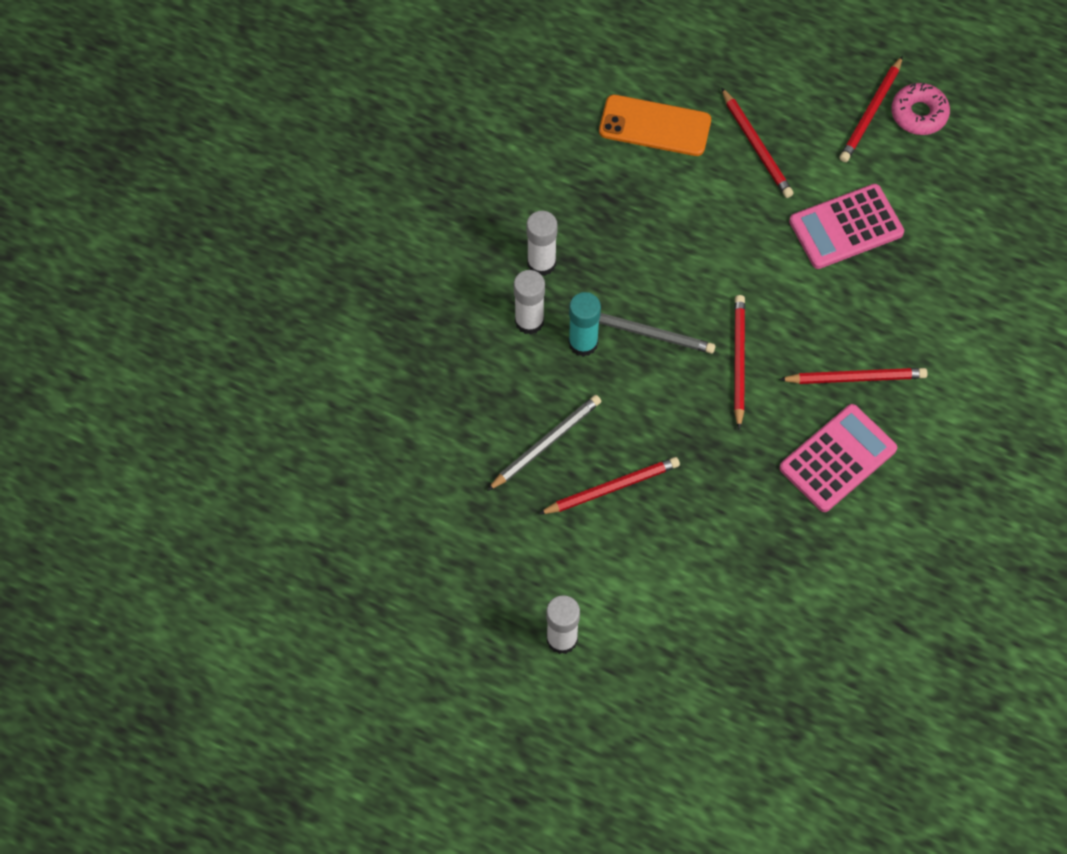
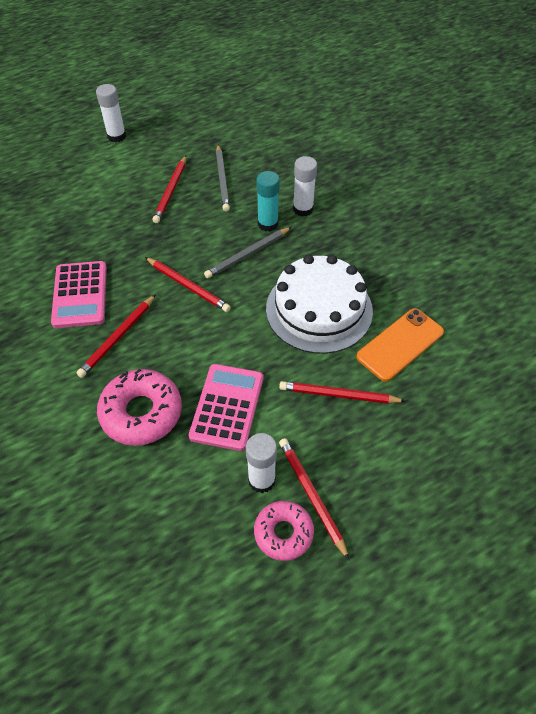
camera: 125 degrees right, 10 degrees down
white glue stick [526,211,558,276] -> white glue stick moved to [246,433,277,493]
none -> pink donut [97,368,182,446]
none -> white cake [266,255,373,354]

